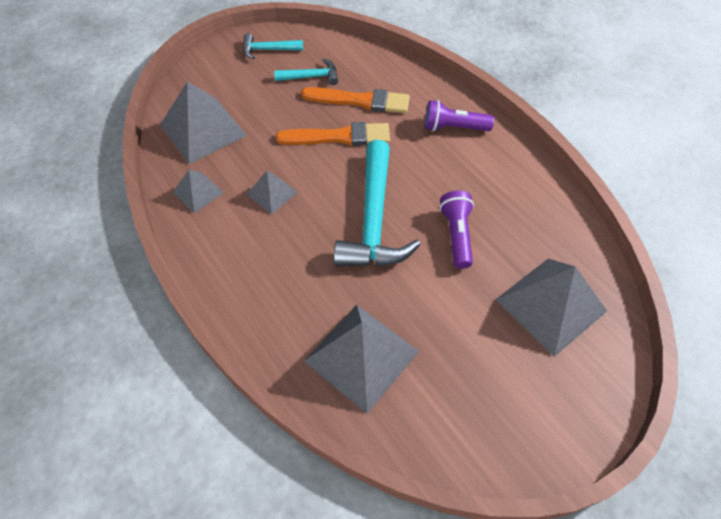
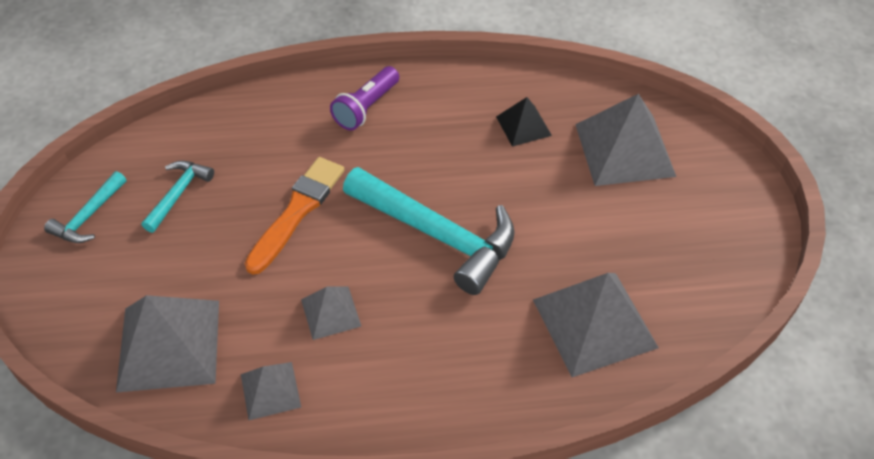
camera: 60 degrees left, 5 degrees down
orange brush [301,87,410,113] -> none
purple flashlight [439,190,474,269] -> none
none -> black pyramid [496,97,552,147]

